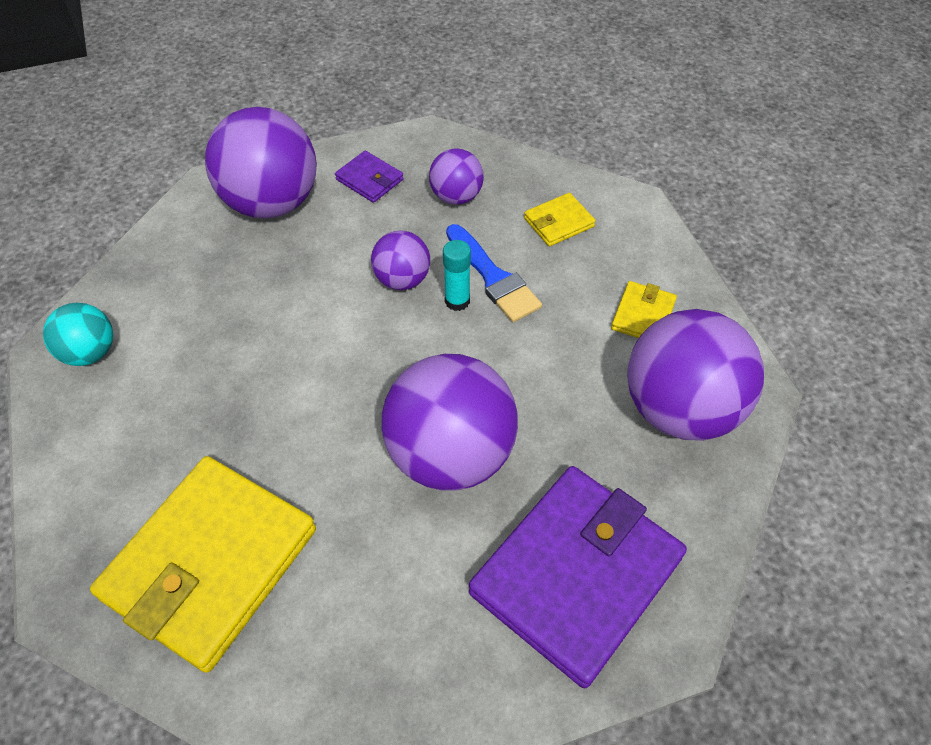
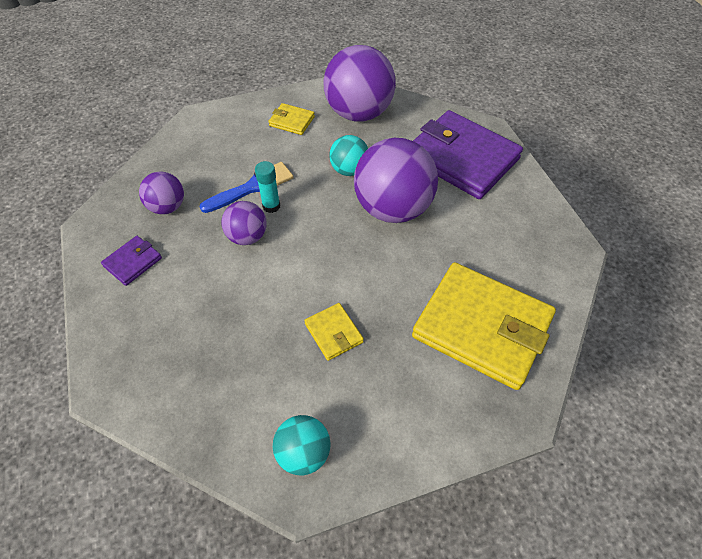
camera: 90 degrees left, 0 degrees up
purple ball [205,107,317,219] -> none
yellow wallet [524,193,596,246] -> yellow wallet moved to [304,303,364,361]
none -> turquoise ball [329,135,368,176]

